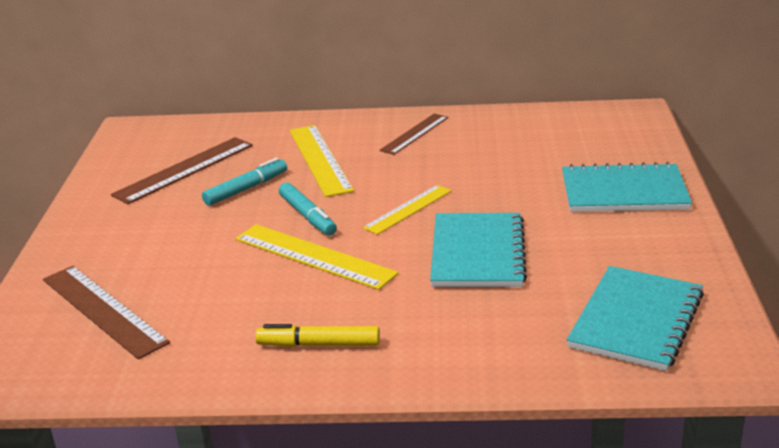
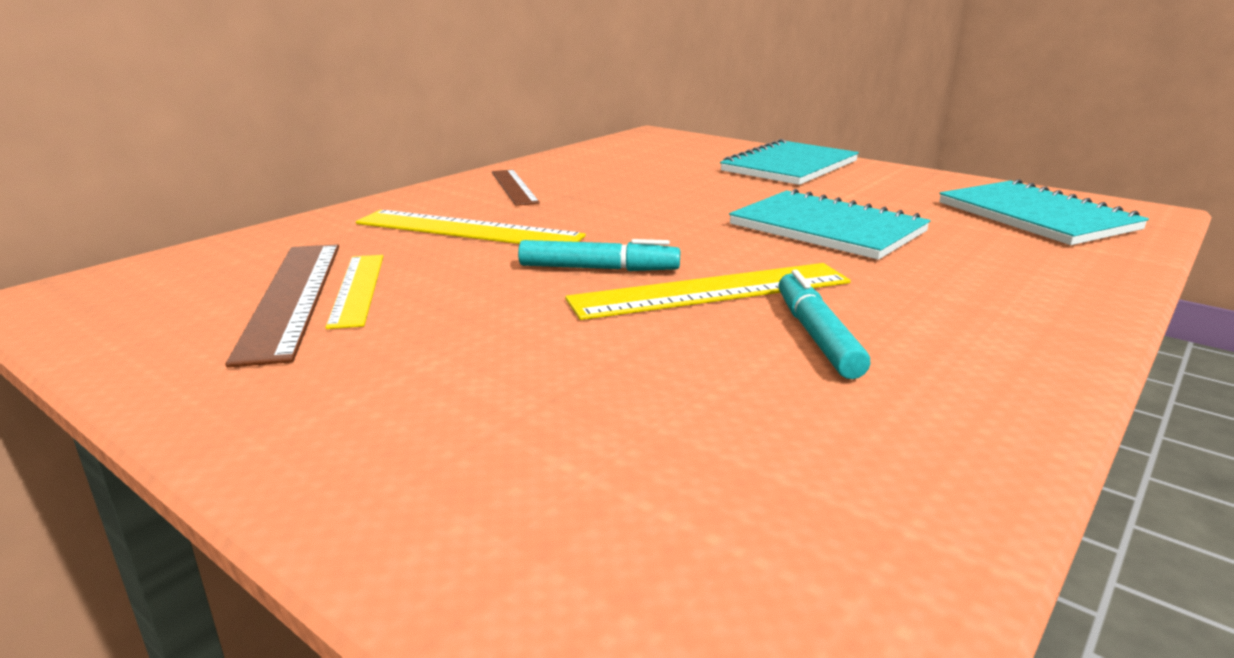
camera: 55 degrees left, 5 degrees down
brown ruler [43,266,170,359] -> none
turquoise marker [202,158,287,206] -> turquoise marker moved to [778,270,870,379]
yellow marker [255,324,380,347] -> none
yellow ruler [363,185,452,235] -> yellow ruler moved to [325,255,383,329]

